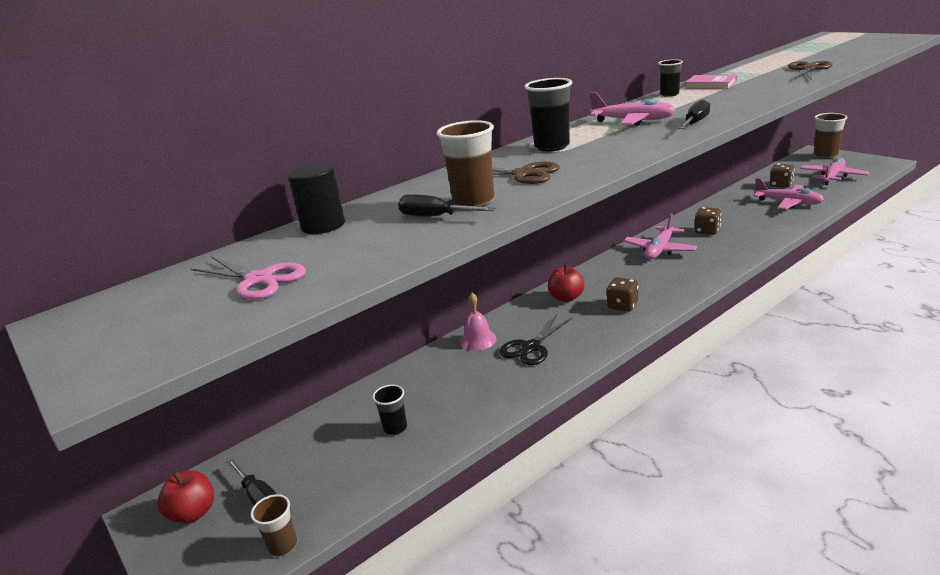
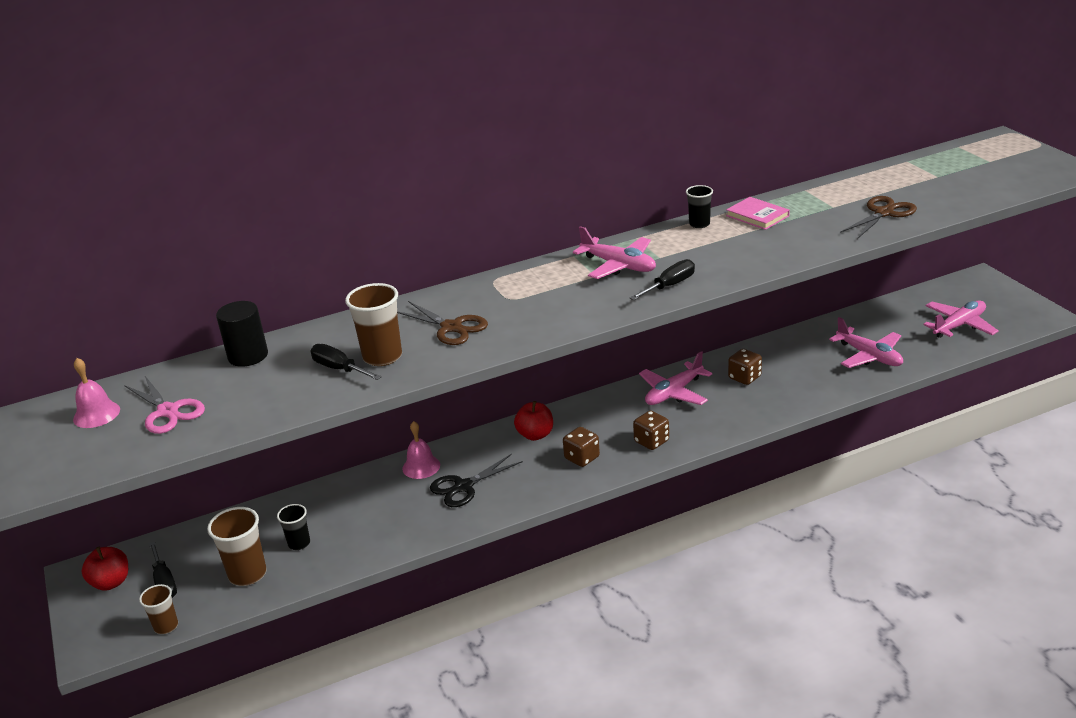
camera: 15 degrees right, 5 degrees up
black cup [525,78,572,151] -> none
brown dice [770,163,795,188] -> brown dice moved to [633,410,669,450]
brown cup [814,113,848,159] -> brown cup moved to [207,507,267,586]
none -> pink bell [73,358,120,428]

